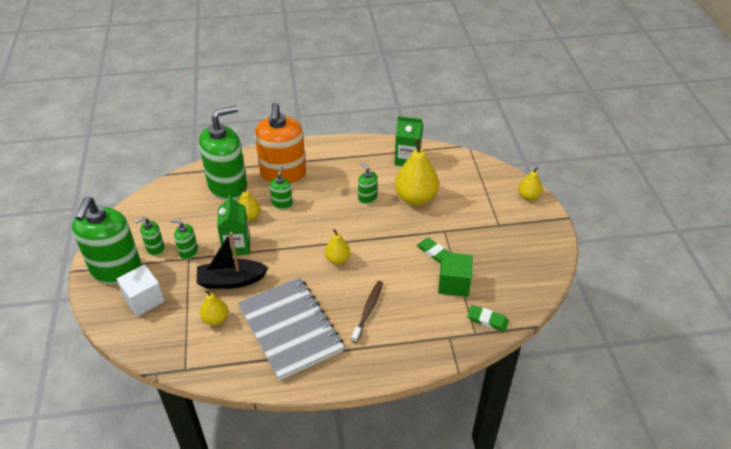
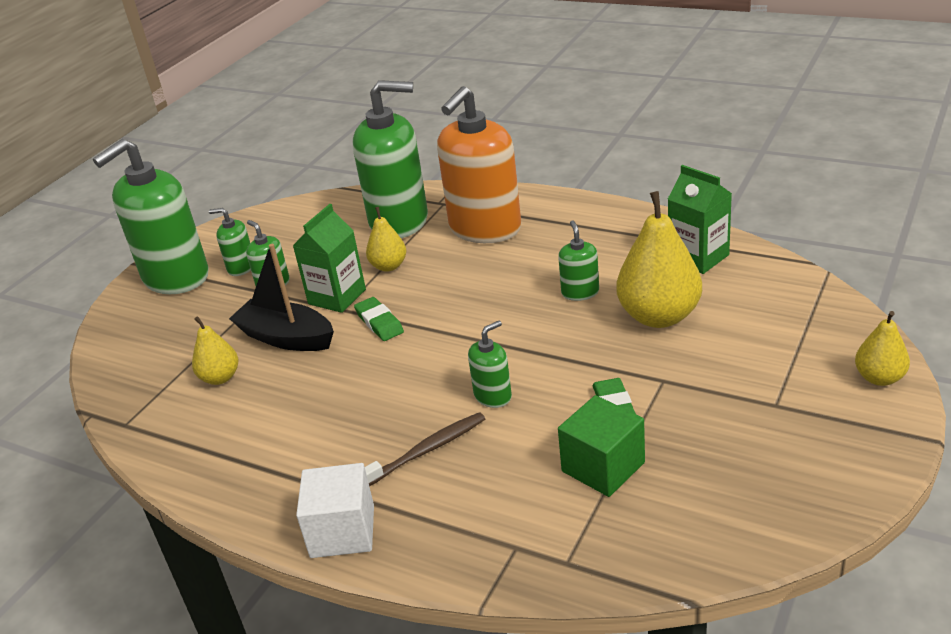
camera: 40 degrees right, 10 degrees down
white cube [117,264,165,316] -> white cube moved to [296,463,374,558]
grey notebook [238,277,344,380] -> none
green soap dispenser [270,167,293,209] -> green soap dispenser moved to [468,321,512,408]
yellow pear [325,229,350,264] -> none
green eraser [467,305,509,332] -> green eraser moved to [354,297,404,341]

